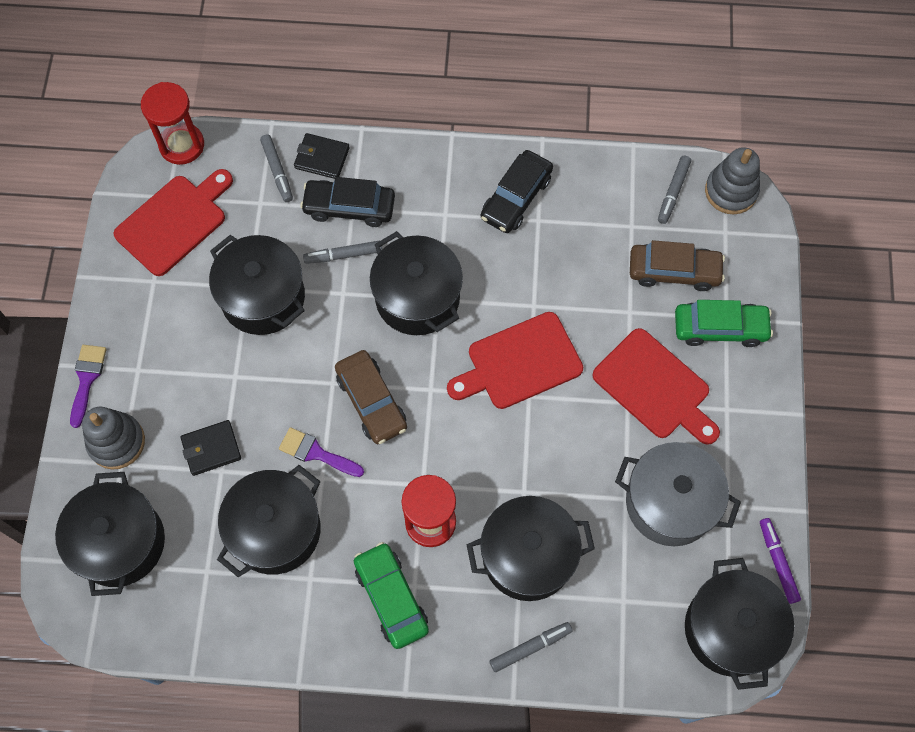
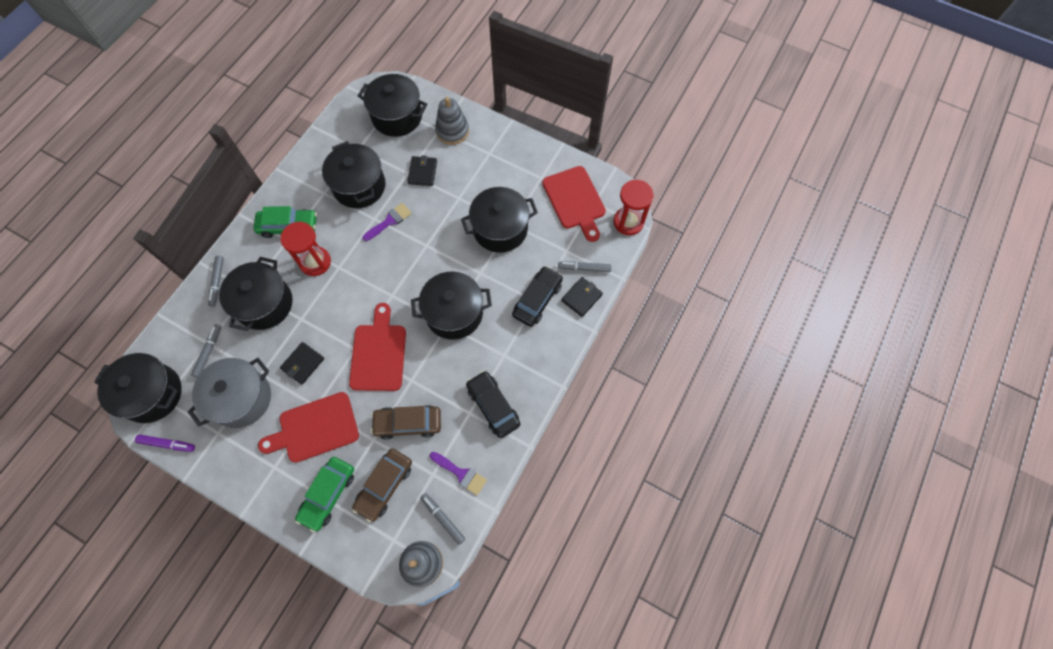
camera: 115 degrees right, 0 degrees up
purple brush [70,345,107,428] -> purple brush moved to [430,452,487,495]
grey marker [303,241,382,264] -> grey marker moved to [191,324,222,378]
brown car [335,350,407,444] -> brown car moved to [371,405,441,440]
none -> black wallet [280,342,324,385]

